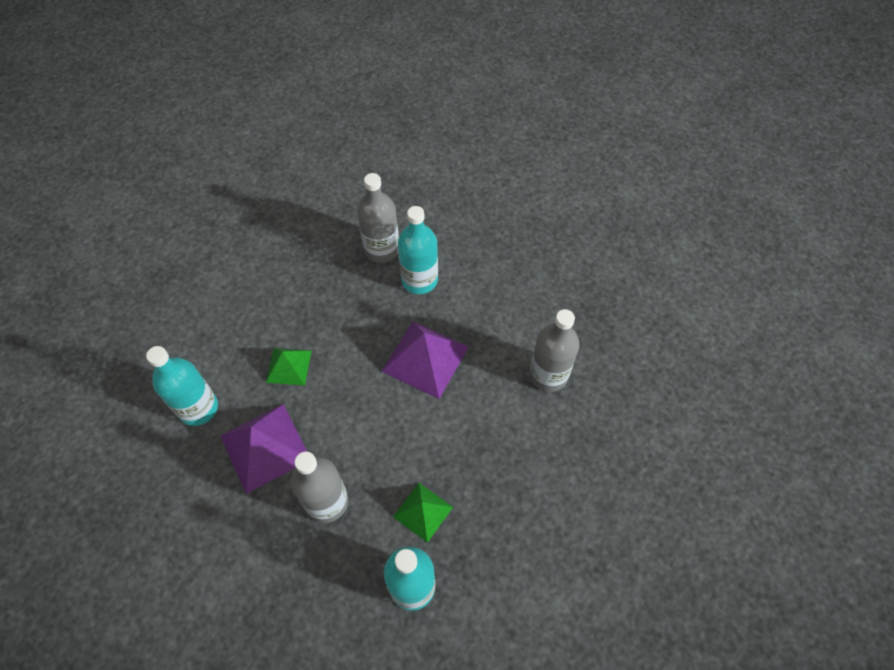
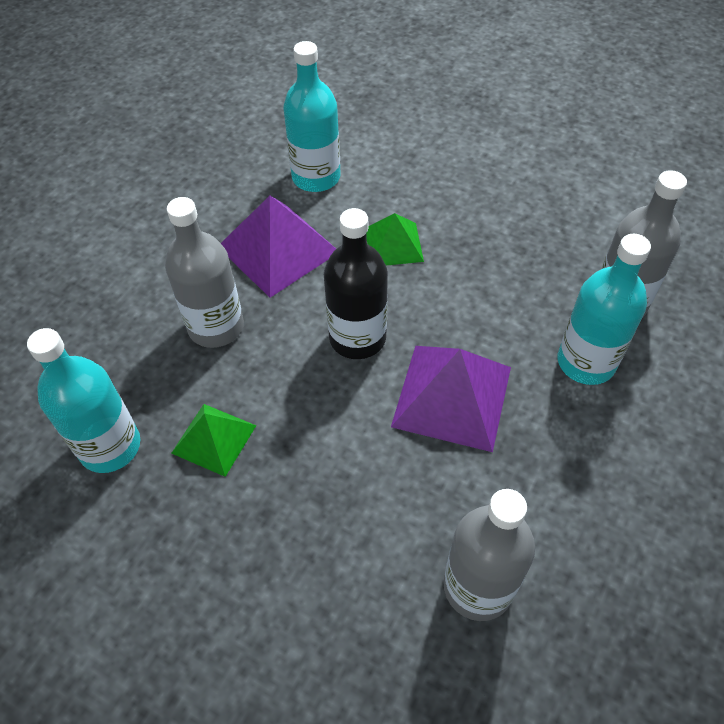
camera: 80 degrees right, 5 degrees down
none -> black bottle [324,208,388,359]

